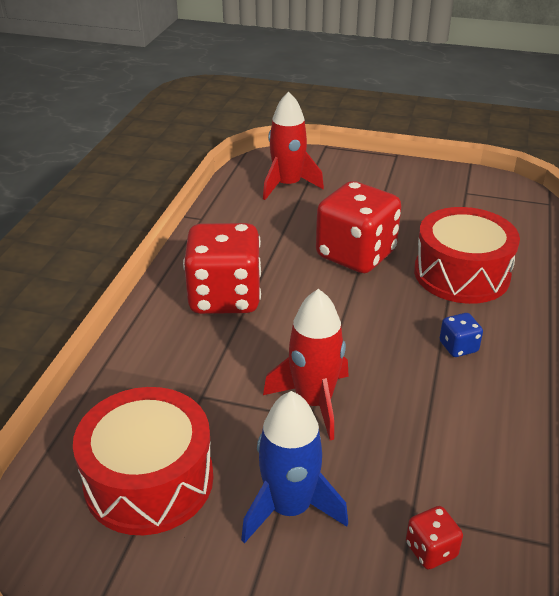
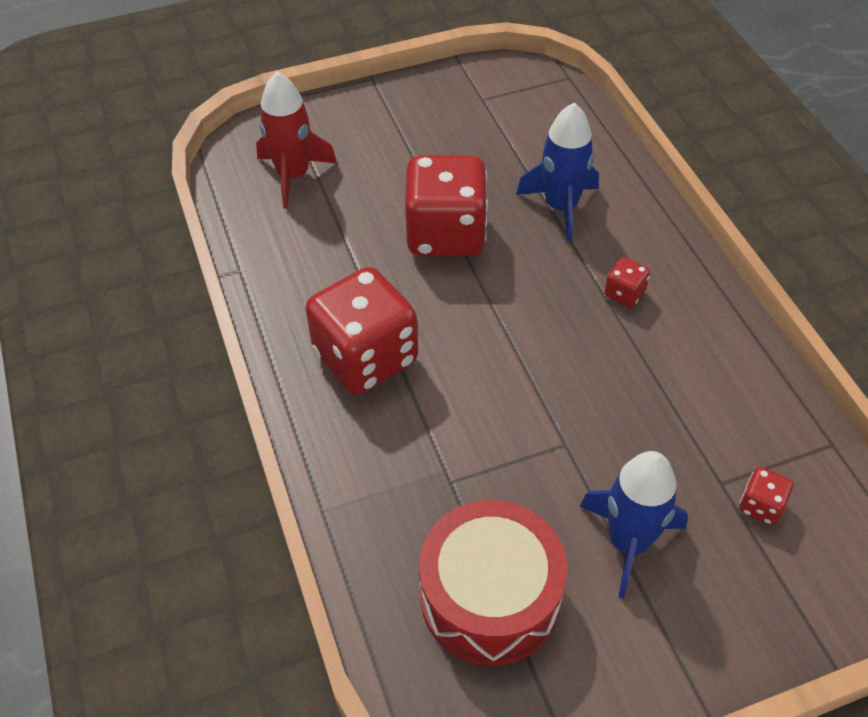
camera: 35 degrees left, 15 degrees up
red rocket [263,289,349,440] -> none
red drum [414,207,520,304] -> blue rocket [516,103,599,242]
blue dice [440,313,483,357] -> red dice [605,257,650,307]

